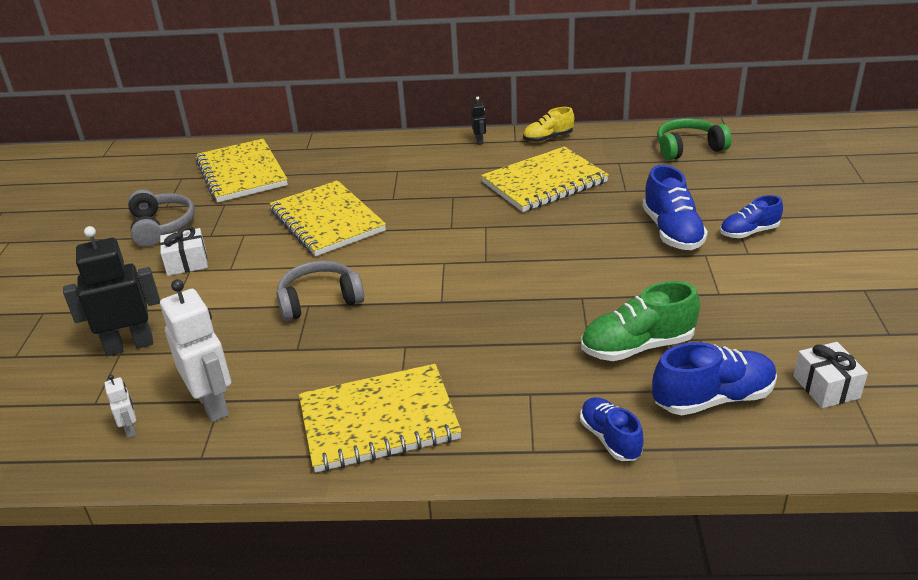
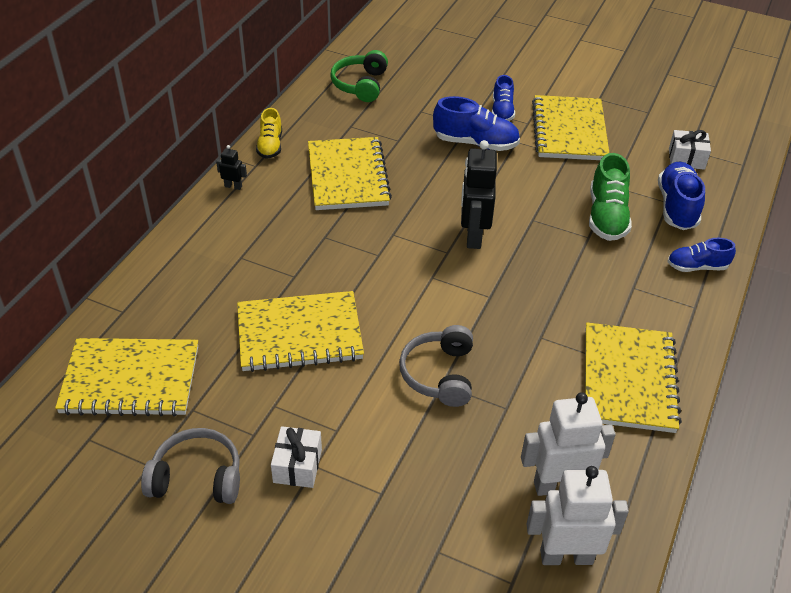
camera: 70 degrees left, 10 degrees up
black robot [63,226,160,356] -> black robot moved to [461,140,497,249]
white robot [104,375,136,438] -> white robot [527,466,629,565], size x2.18
none -> yellow notebook [532,95,609,160]

